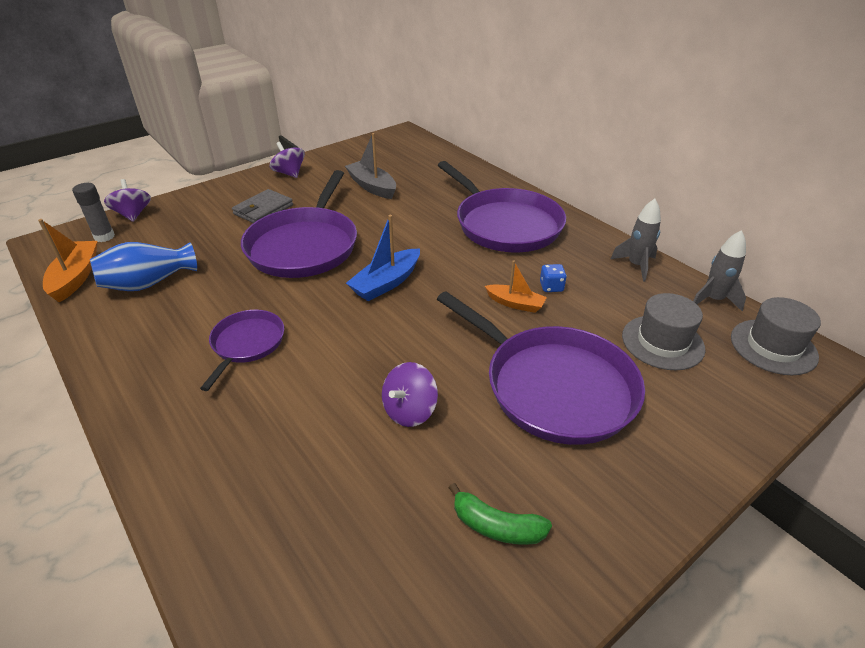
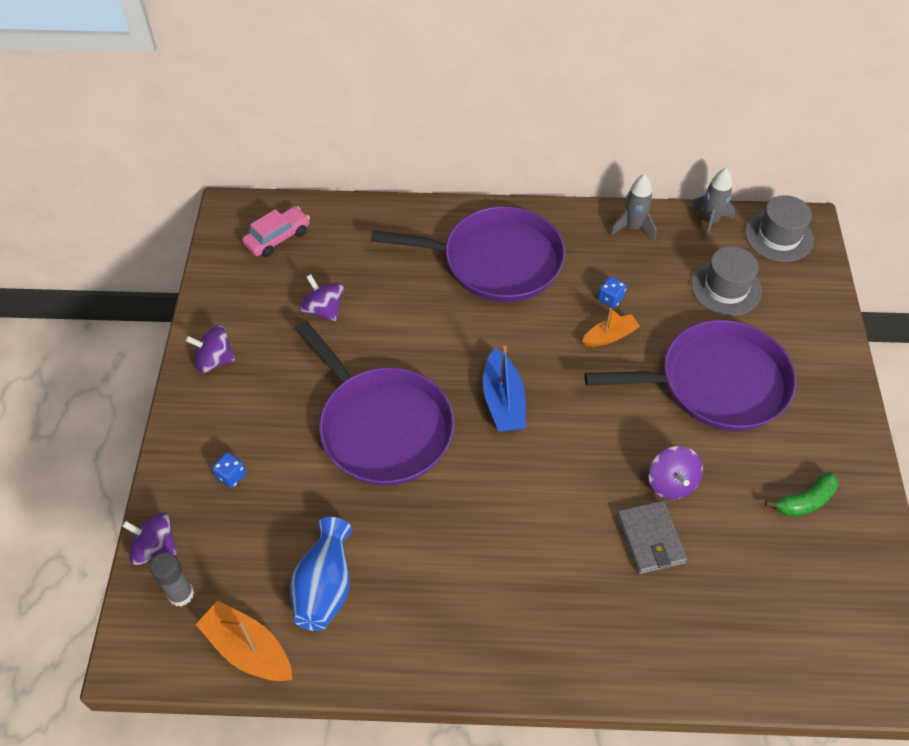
camera: 50 degrees left, 15 degrees up
purple pan [200,310,284,391] -> none
grey wallet [232,189,293,223] -> grey wallet moved to [617,500,688,574]
grey boat [345,133,396,199] -> purple spinning top [300,274,344,321]
none -> blue dice [212,452,246,488]
none -> pink car [242,206,310,257]

